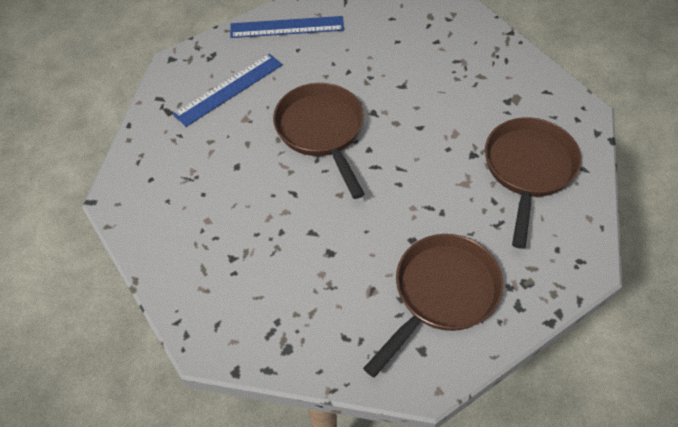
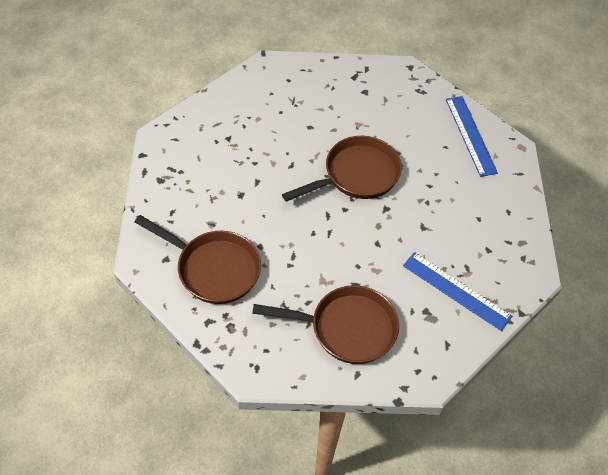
camera: 75 degrees right, 0 degrees up
blue ruler [173,54,283,127] -> blue ruler moved to [403,252,512,331]

